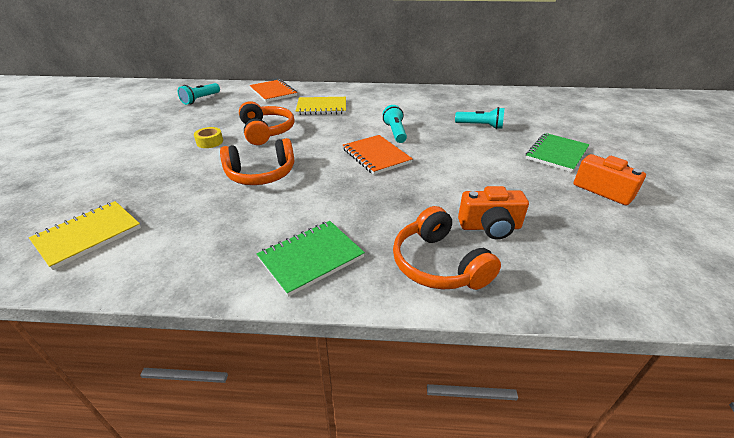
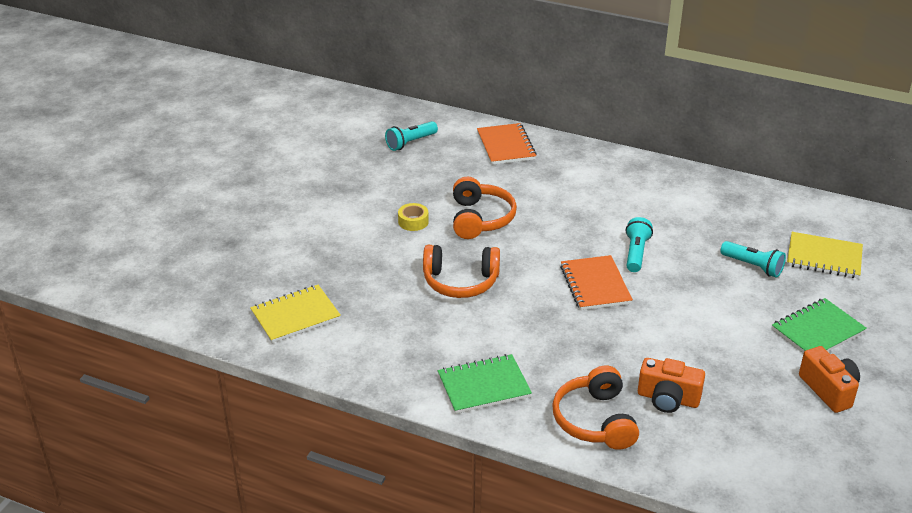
camera: 20 degrees right, 0 degrees up
yellow notebook [296,97,346,115] -> yellow notebook moved to [787,232,863,279]

